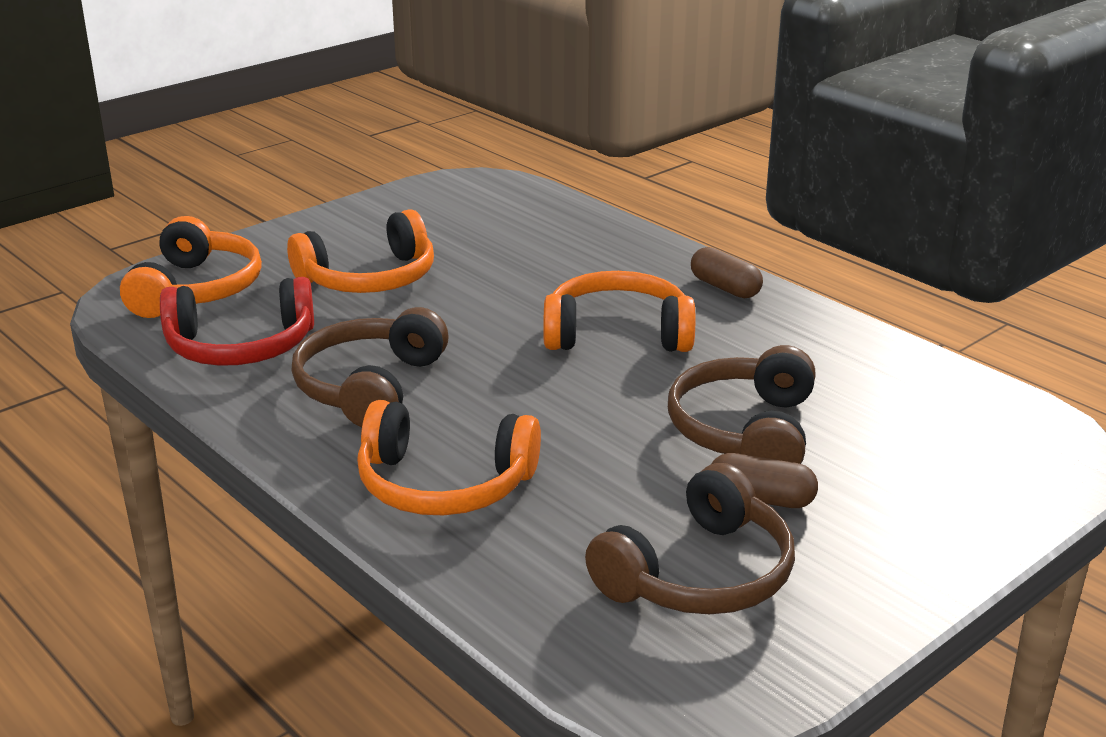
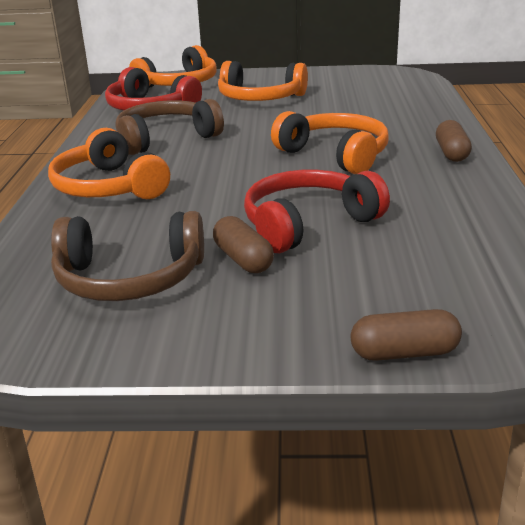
camera: 45 degrees right, 0 degrees up
brown headphones [668,345,816,464] -> red headphones [244,170,390,253]
none -> brown capsule [351,309,462,361]

